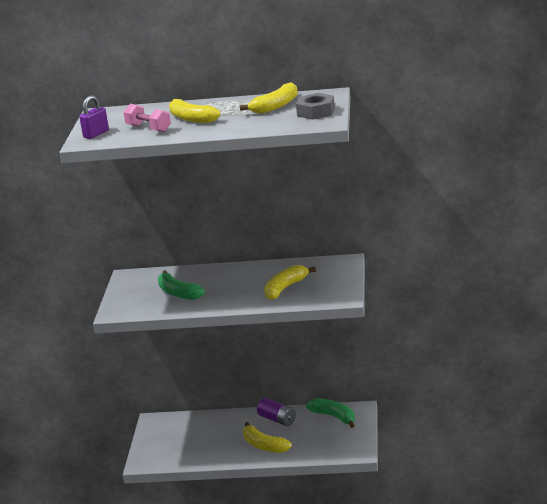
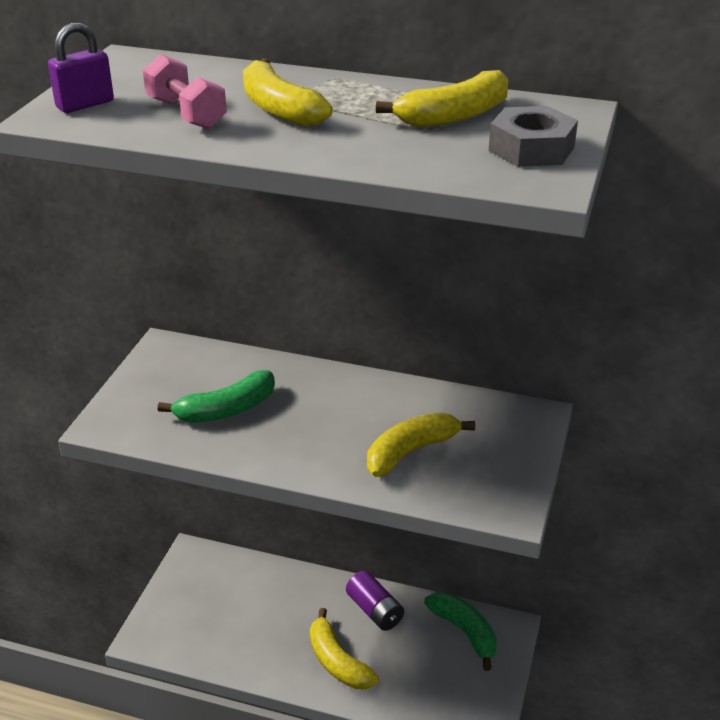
camera: 10 degrees right, 10 degrees up
green banana [158,270,205,300] -> green banana turned 90 degrees counterclockwise [158,370,275,423]

